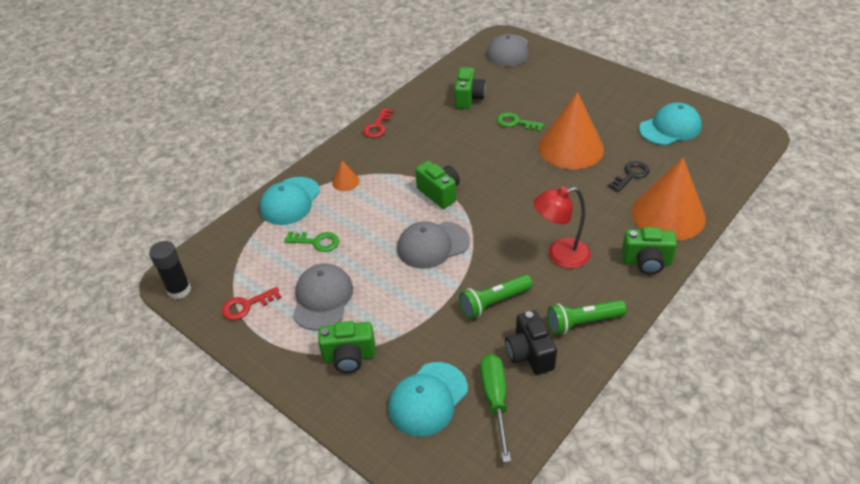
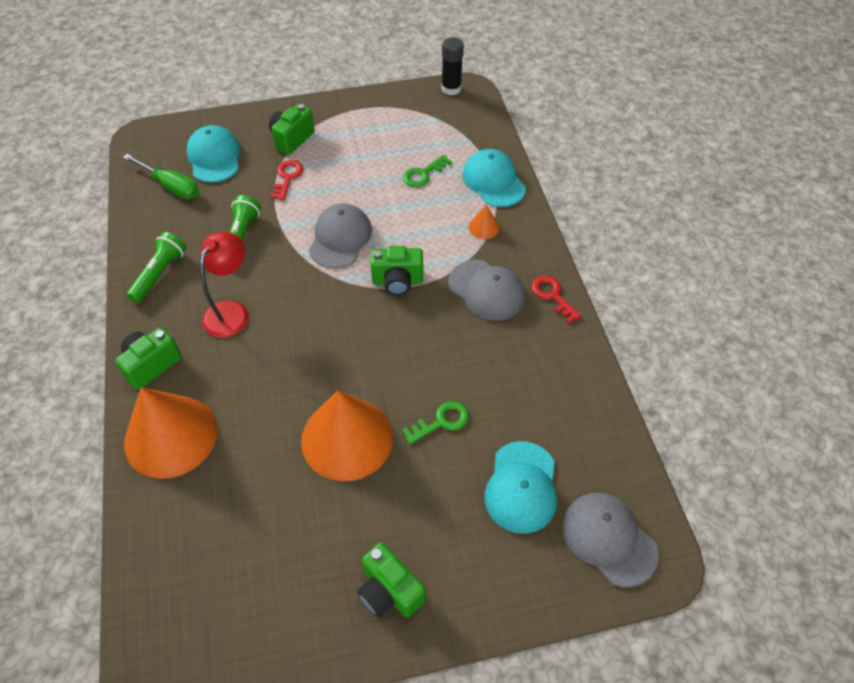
camera: 125 degrees right, 10 degrees up
red key [222,287,282,320] -> red key moved to [271,160,304,200]
grey cap [293,263,353,331] -> grey cap moved to [448,260,525,321]
green camera [454,67,486,109] -> green camera moved to [357,542,425,618]
black camera [505,310,557,375] -> none
black key [608,161,650,192] -> none
turquoise cap [639,103,702,145] -> turquoise cap moved to [485,441,557,534]

